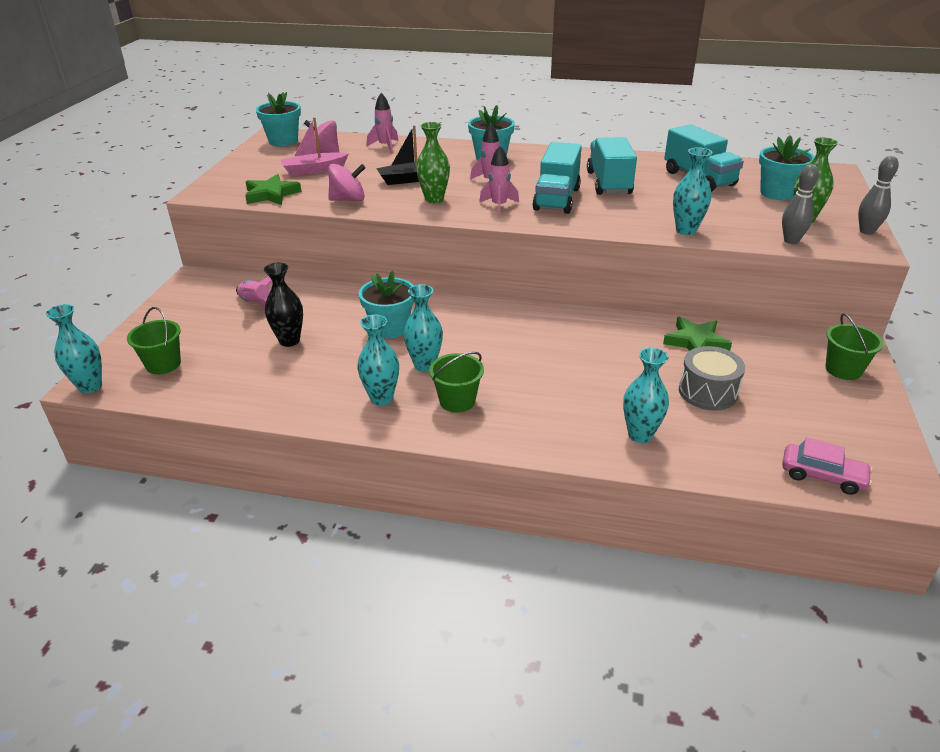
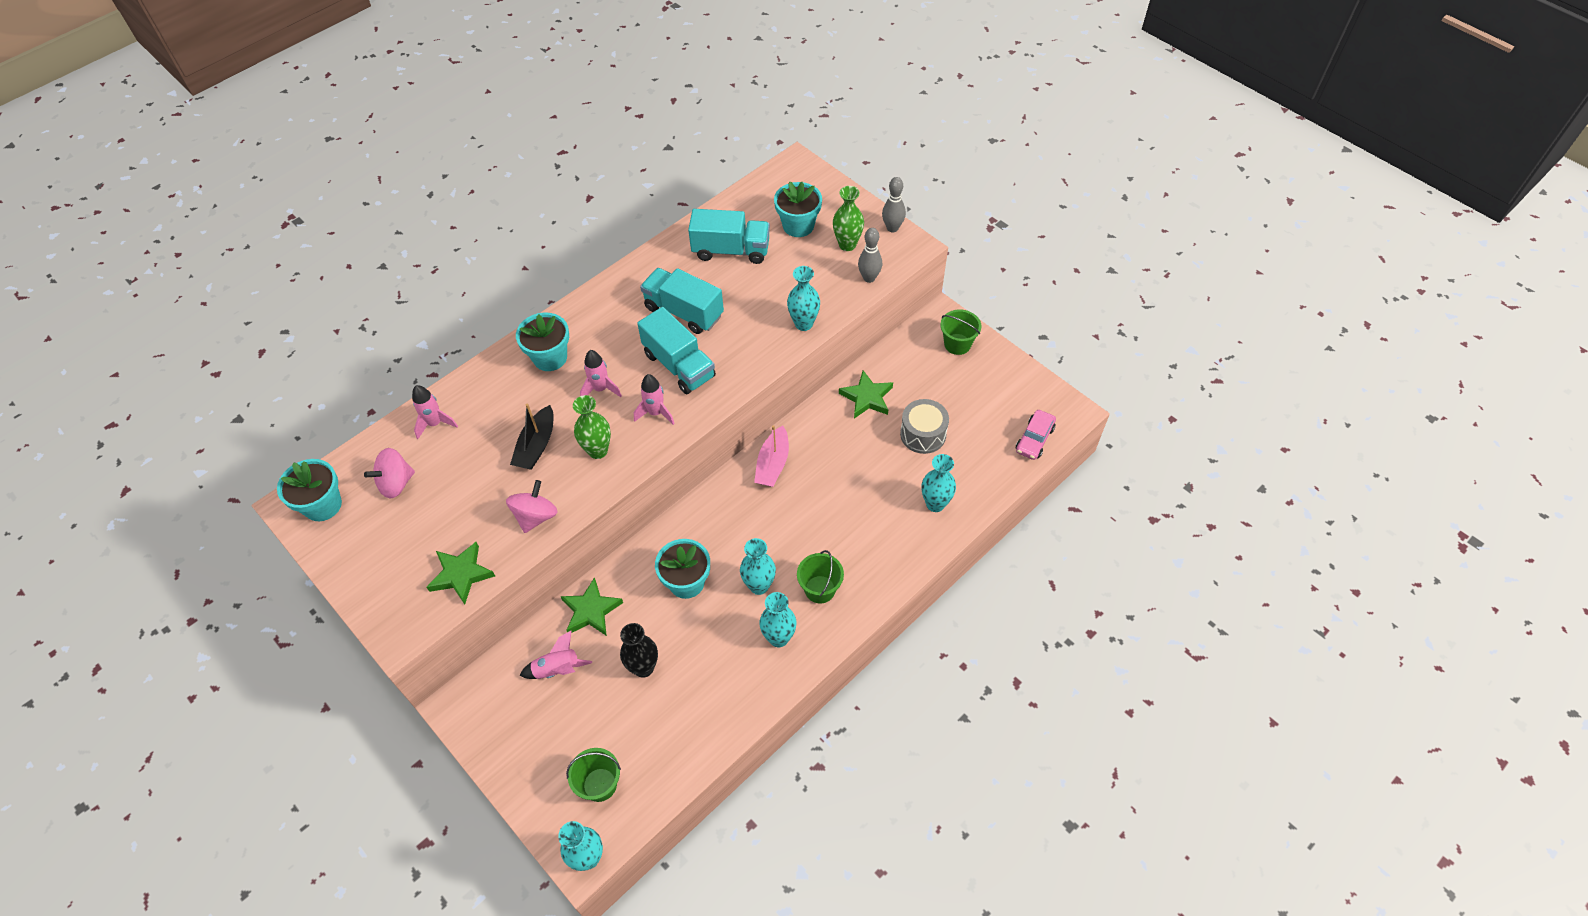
camera: 55 degrees left, 20 degrees up
pink boat [281,117,349,176] -> pink boat moved to [754,425,789,487]
pink car [782,437,873,495] -> pink car turned 150 degrees clockwise [1016,410,1056,460]
none -> green star [561,577,623,636]

